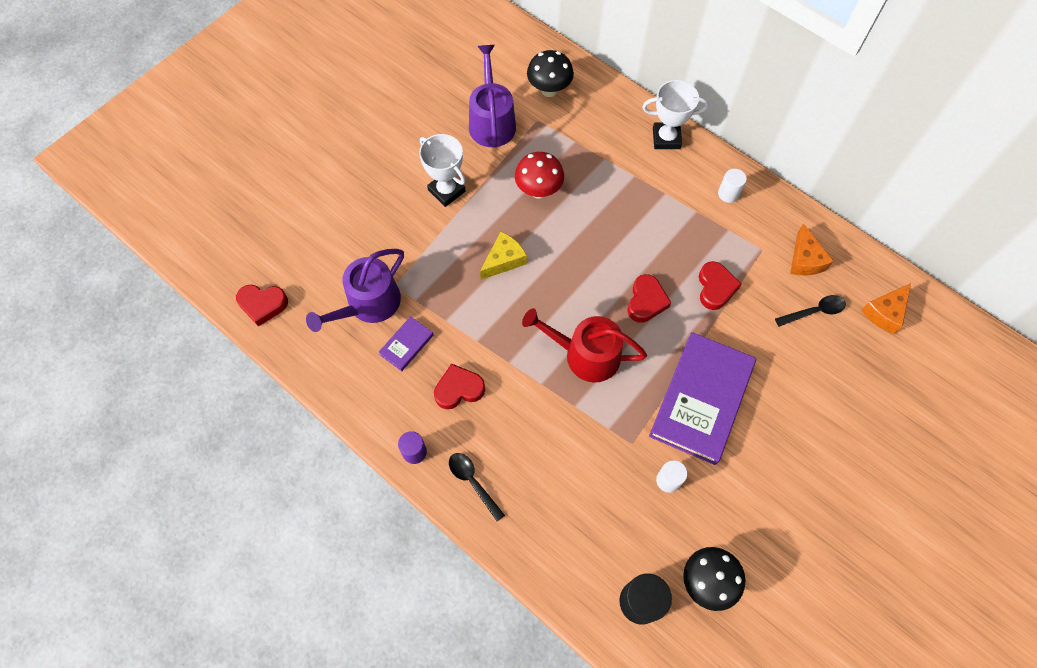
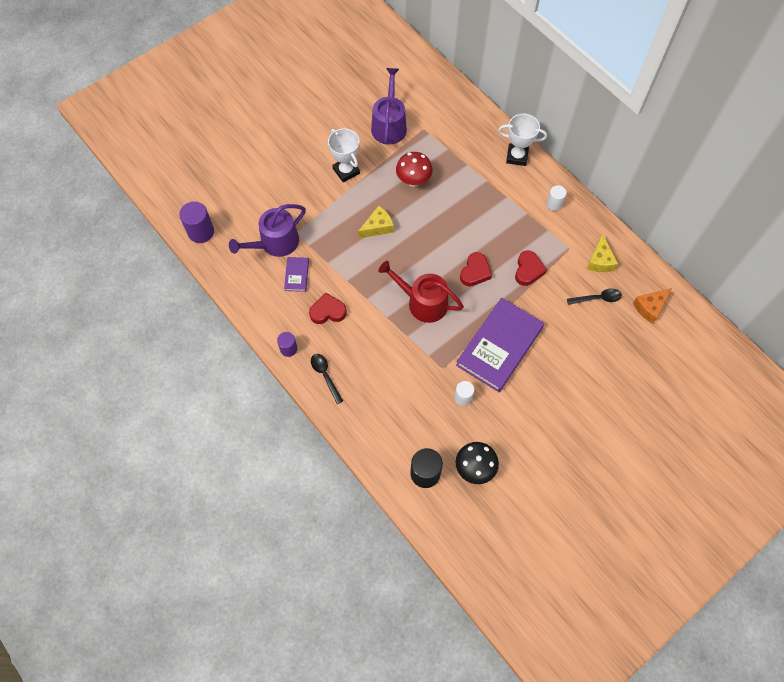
camera: 10 degrees right, 0 degrees up
red heart [236,285,288,327] -> purple cylinder [179,201,214,243]
purple book [378,316,433,371] -> purple book turned 45 degrees counterclockwise [284,257,309,292]
black mushroom [527,50,574,97] -> none
orange cheese [790,223,834,276] -> yellow cheese [587,233,618,272]

